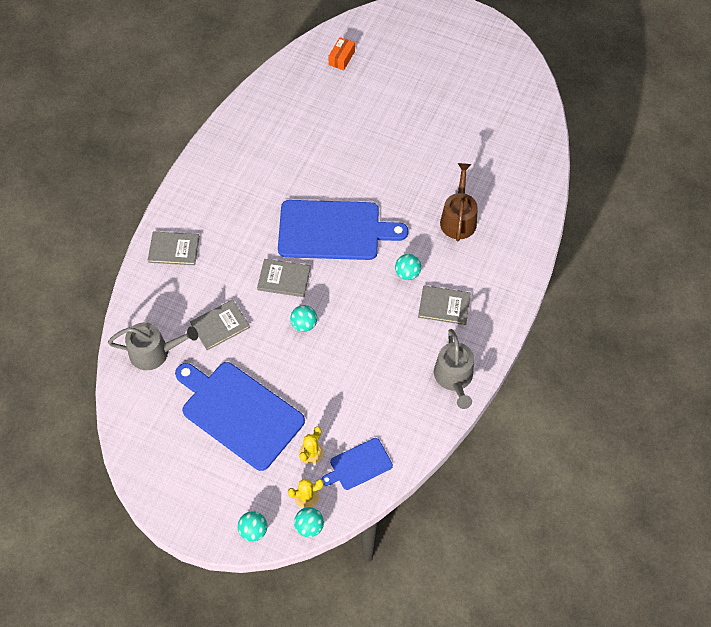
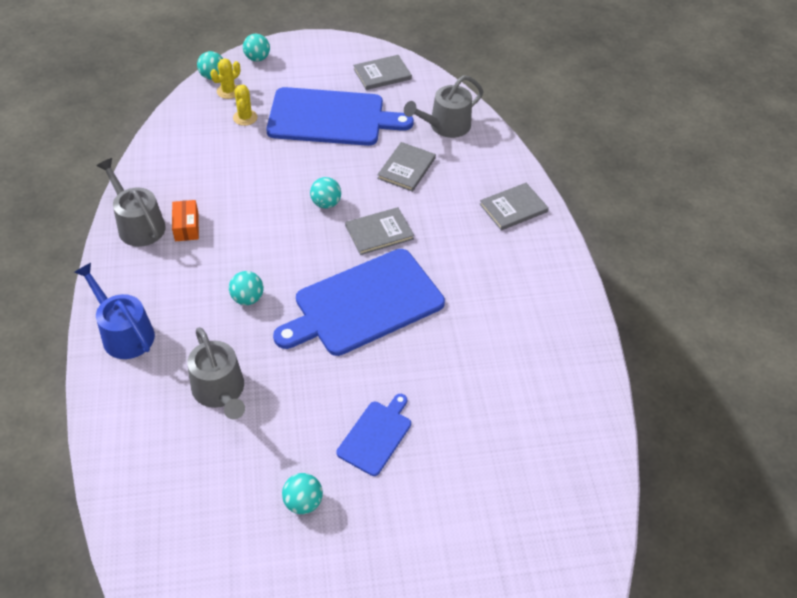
camera: 145 degrees right, 10 degrees down
blue cutting board [321,438,393,490] -> blue cutting board moved to [337,394,411,476]
orange box [328,37,355,70] -> orange box moved to [172,200,199,241]
grey book [418,285,471,325] -> grey book moved to [353,55,412,90]
brown watering can [440,163,478,242] -> grey watering can [187,327,245,419]
none -> blue watering can [74,263,155,359]
none -> turquoise ball [282,473,323,514]

